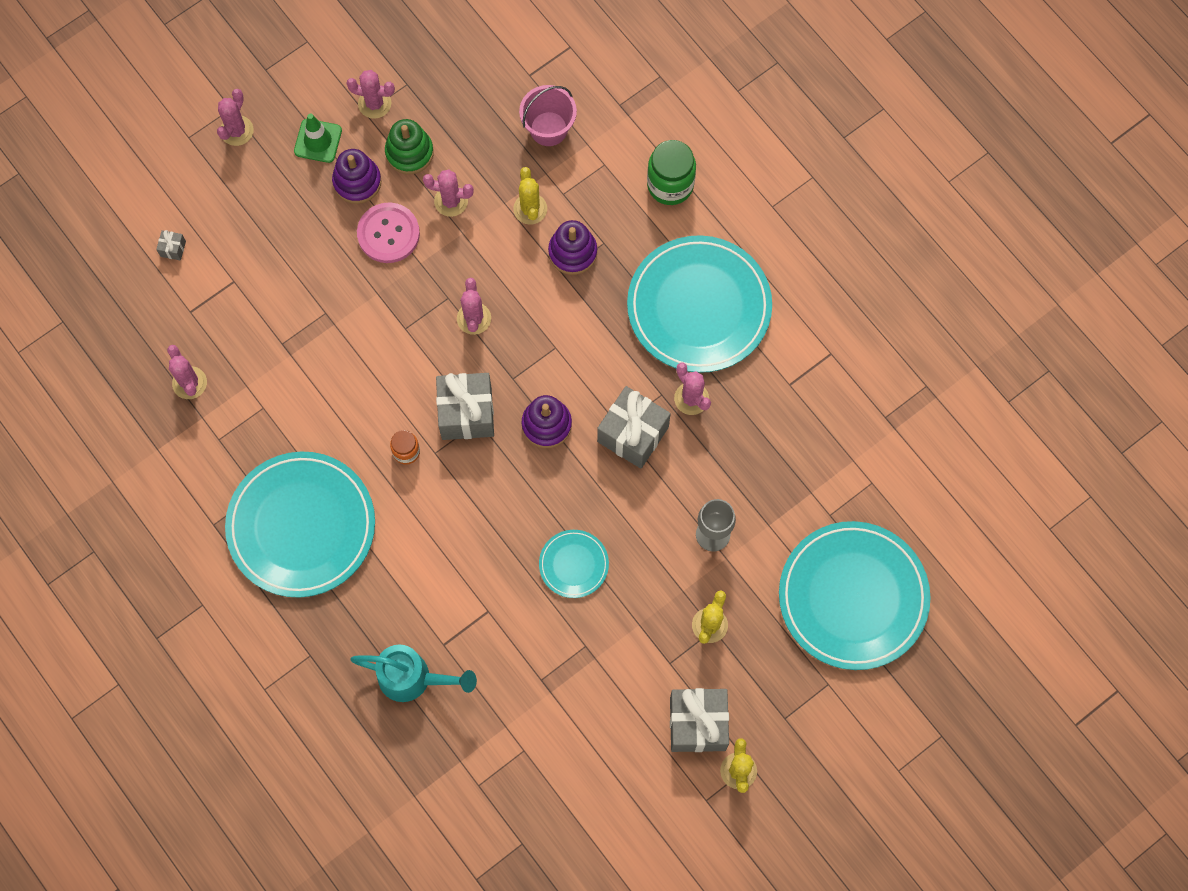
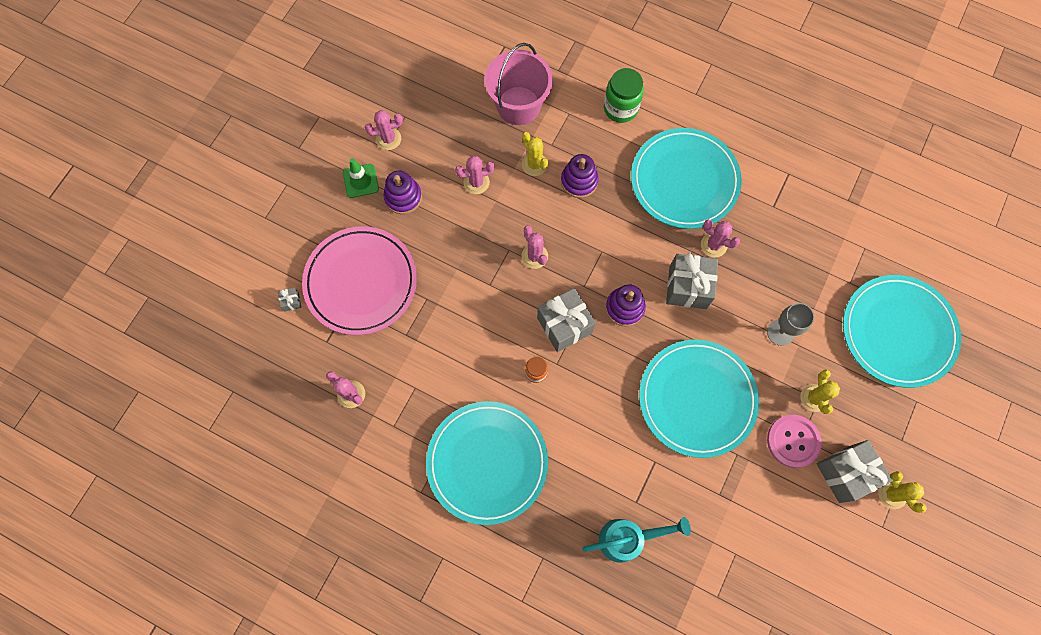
camera: 25 degrees left, 0 degrees up
pink cactus [217,89,254,146] -> none
pink button [357,202,420,263] -> pink button moved to [767,415,822,468]
green stacking toy [385,119,434,174] -> none
pink bucket [519,85,577,146] -> pink bucket [484,43,553,125], size x1.52
turquoise plate [539,530,609,598] -> turquoise plate [639,340,759,458], size x2.15
none -> pink plate [302,226,417,335]

